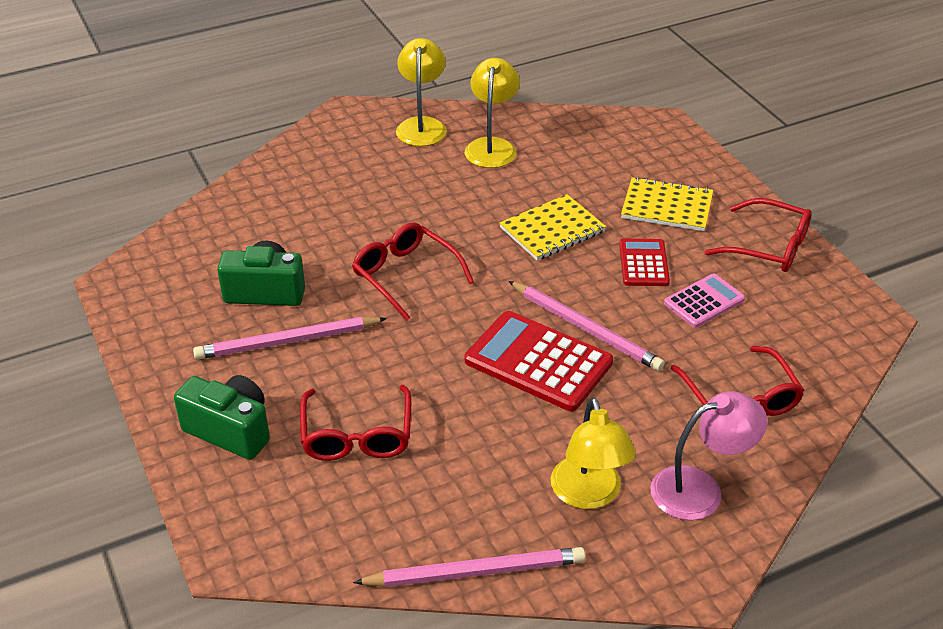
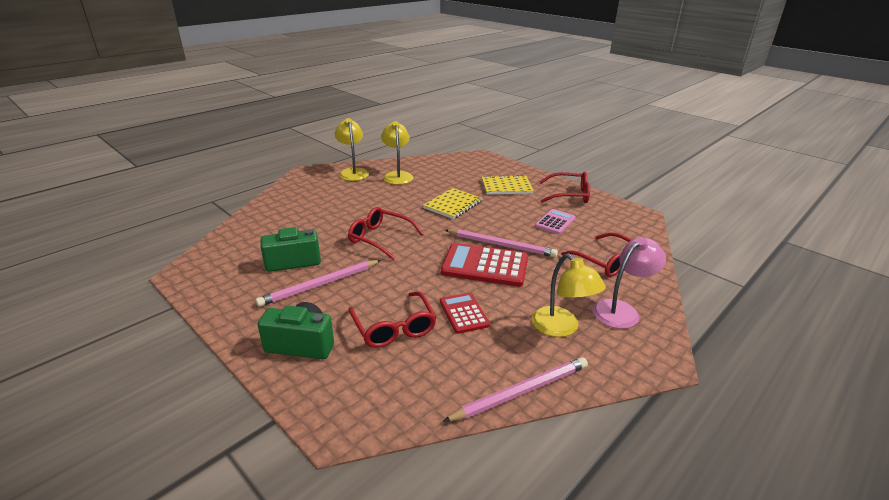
camera: 20 degrees left, 10 degrees down
red calculator [619,238,670,286] -> red calculator moved to [440,293,490,334]

